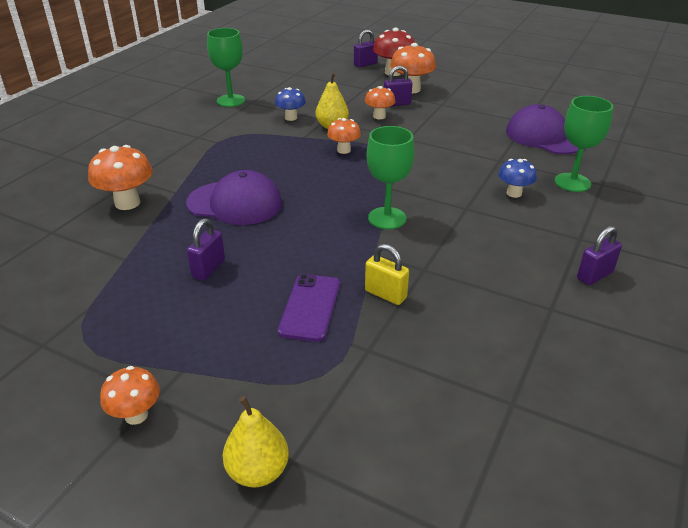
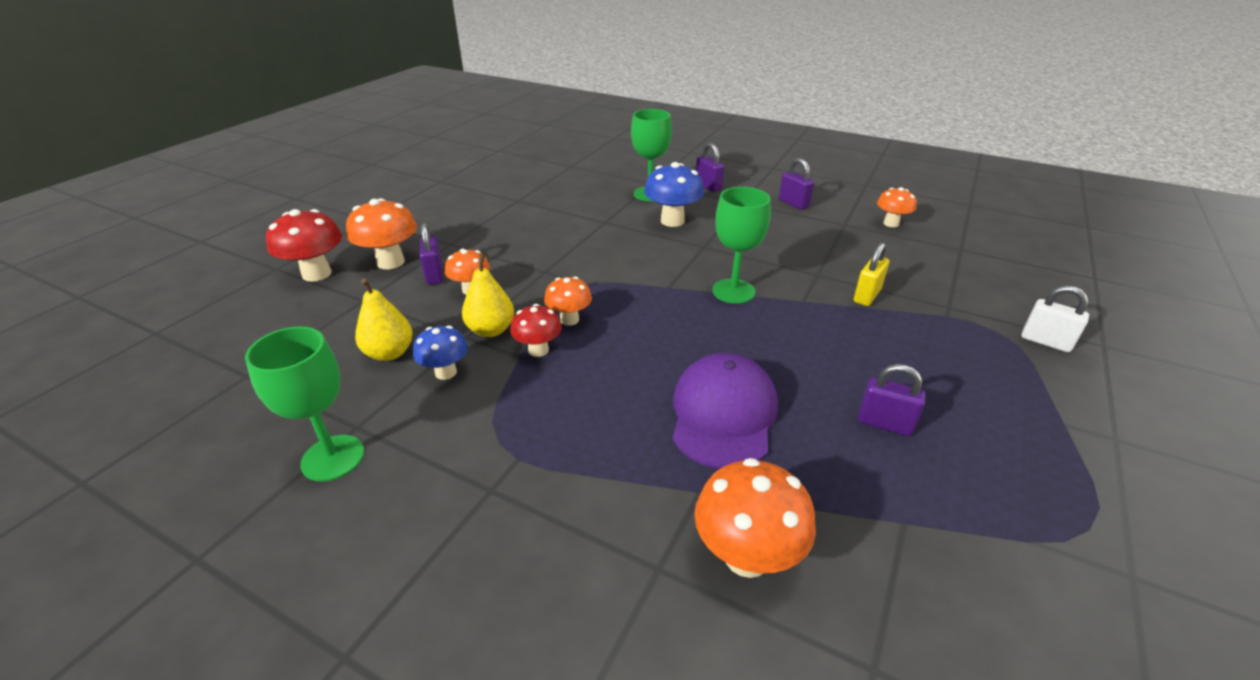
camera: 90 degrees left, 0 degrees up
orange mushroom [100,366,160,425] -> orange mushroom moved to [877,187,917,227]
yellow pear [223,396,289,488] -> yellow pear moved to [355,278,413,361]
purple phone [278,274,340,342] -> none
purple padlock [354,29,378,68] -> purple padlock moved to [696,143,724,192]
blue mushroom [498,159,537,198] -> blue mushroom [644,162,704,227], size x1.59
purple cap [506,104,578,154] -> none
none -> red mushroom [510,304,562,357]
none -> white padlock [1021,285,1089,352]

